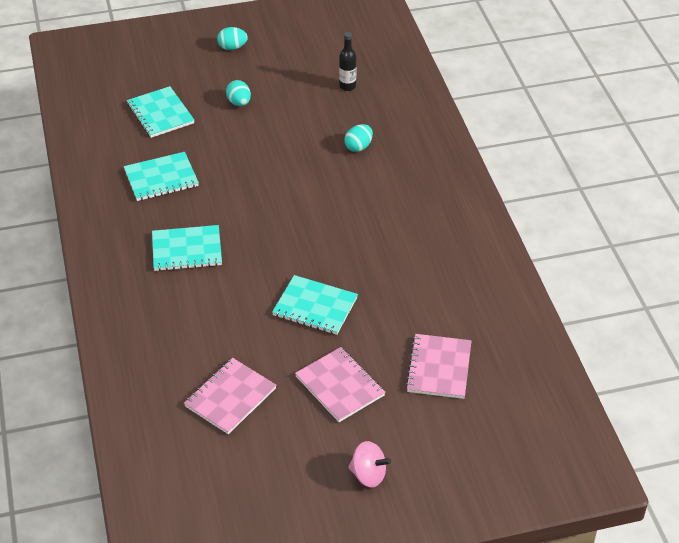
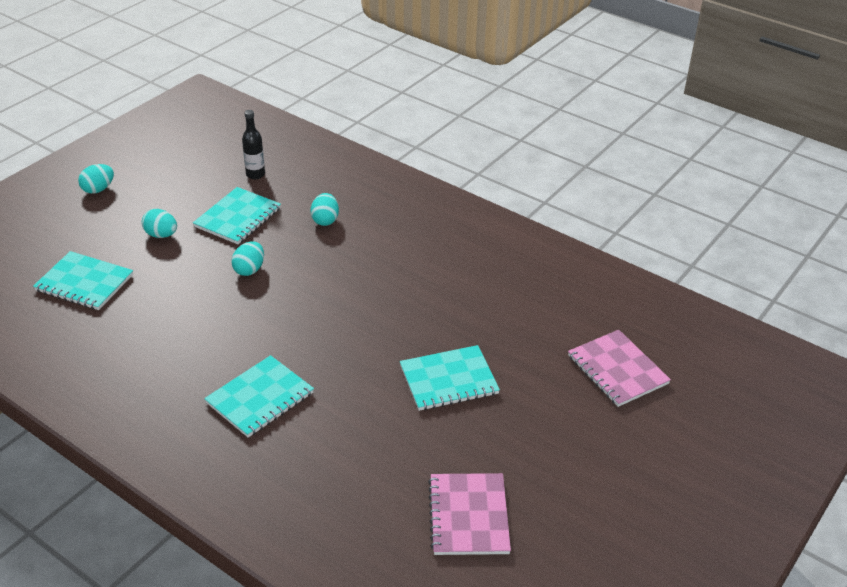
camera: 40 degrees left, 5 degrees down
turquoise notebook [124,152,199,201] -> turquoise notebook moved to [193,187,281,244]
pink notebook [295,347,385,422] -> none
pink spinning top [348,441,391,488] -> none
none -> turquoise egg [232,241,264,276]

